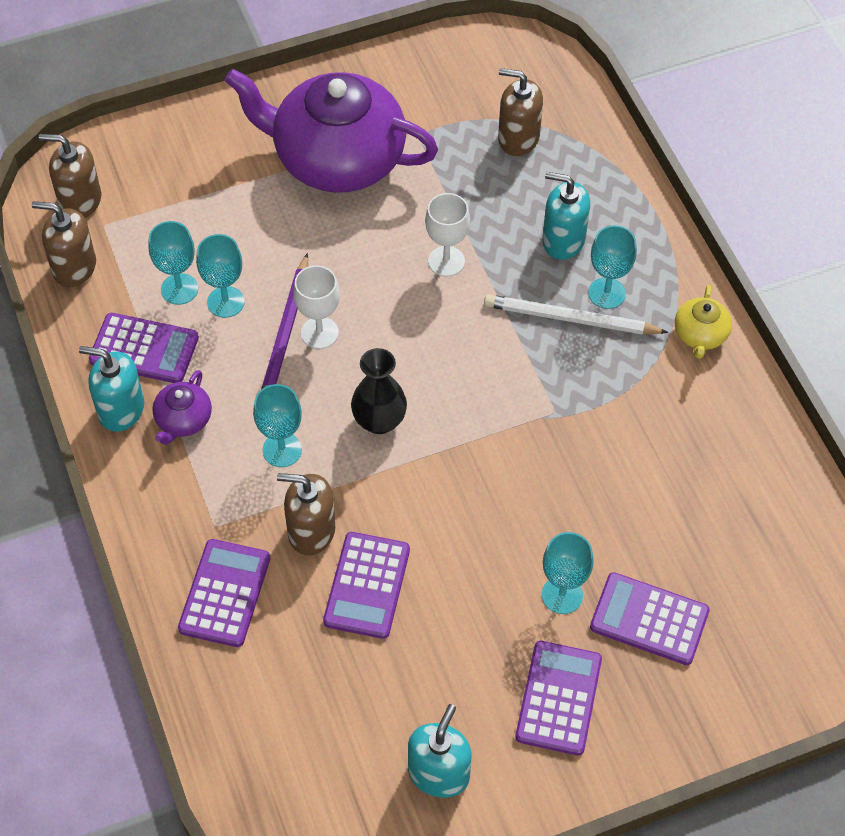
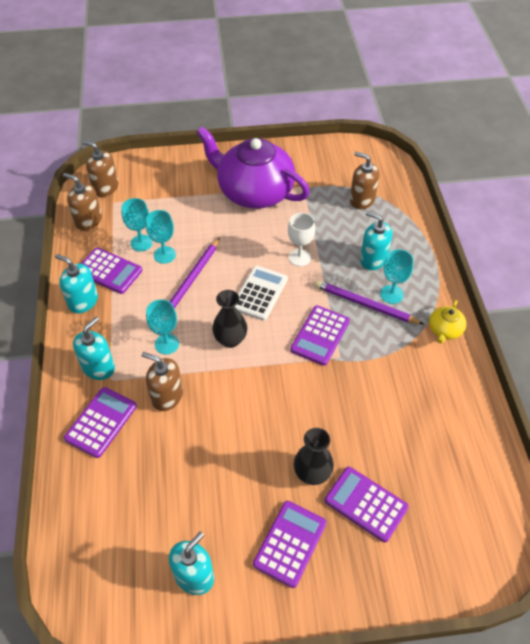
camera: 15 degrees right, 5 degrees down
purple teapot [152,370,212,445] -> none
white goblet [293,265,340,349] -> none
purple calculator [323,532,410,639] -> purple calculator moved to [290,305,350,366]
white pencil [484,294,668,335] -> purple pencil [315,280,424,324]
turquoise goblet [542,532,594,614] -> black vase [294,428,334,485]
none -> turquoise soap dispenser [73,317,115,380]
none -> white calculator [235,266,288,321]

